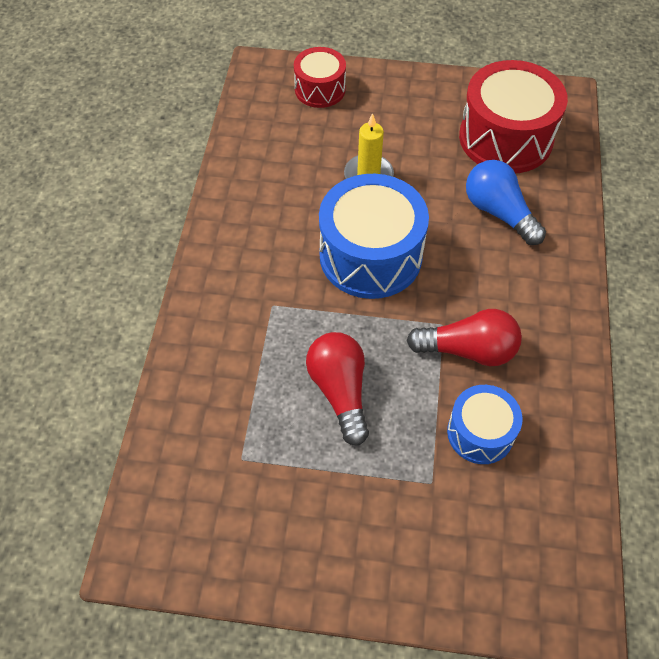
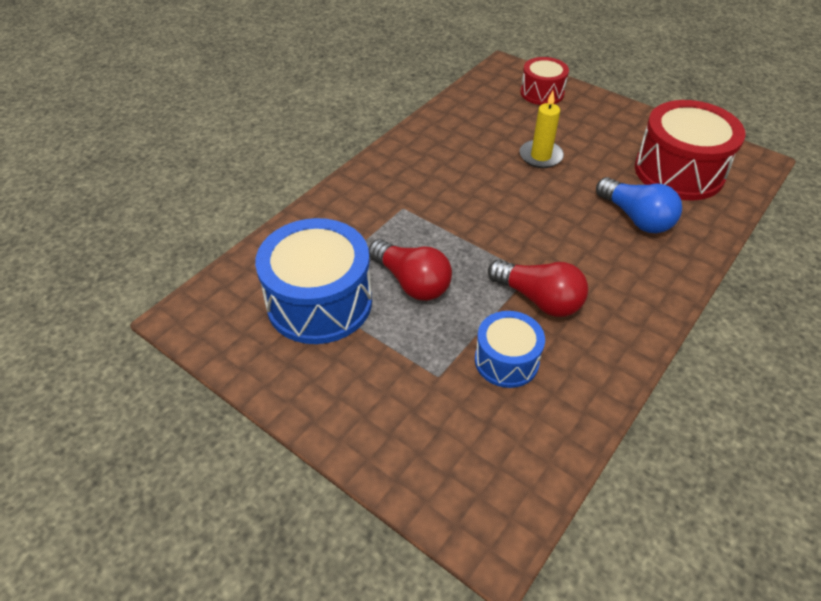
camera: 30 degrees right, 10 degrees down
red light bulb [306,332,369,446] -> red light bulb turned 120 degrees clockwise [369,239,452,301]
blue drum [319,174,429,299] -> blue drum moved to [255,218,372,344]
blue light bulb [466,160,546,245] -> blue light bulb turned 150 degrees clockwise [596,177,682,233]

